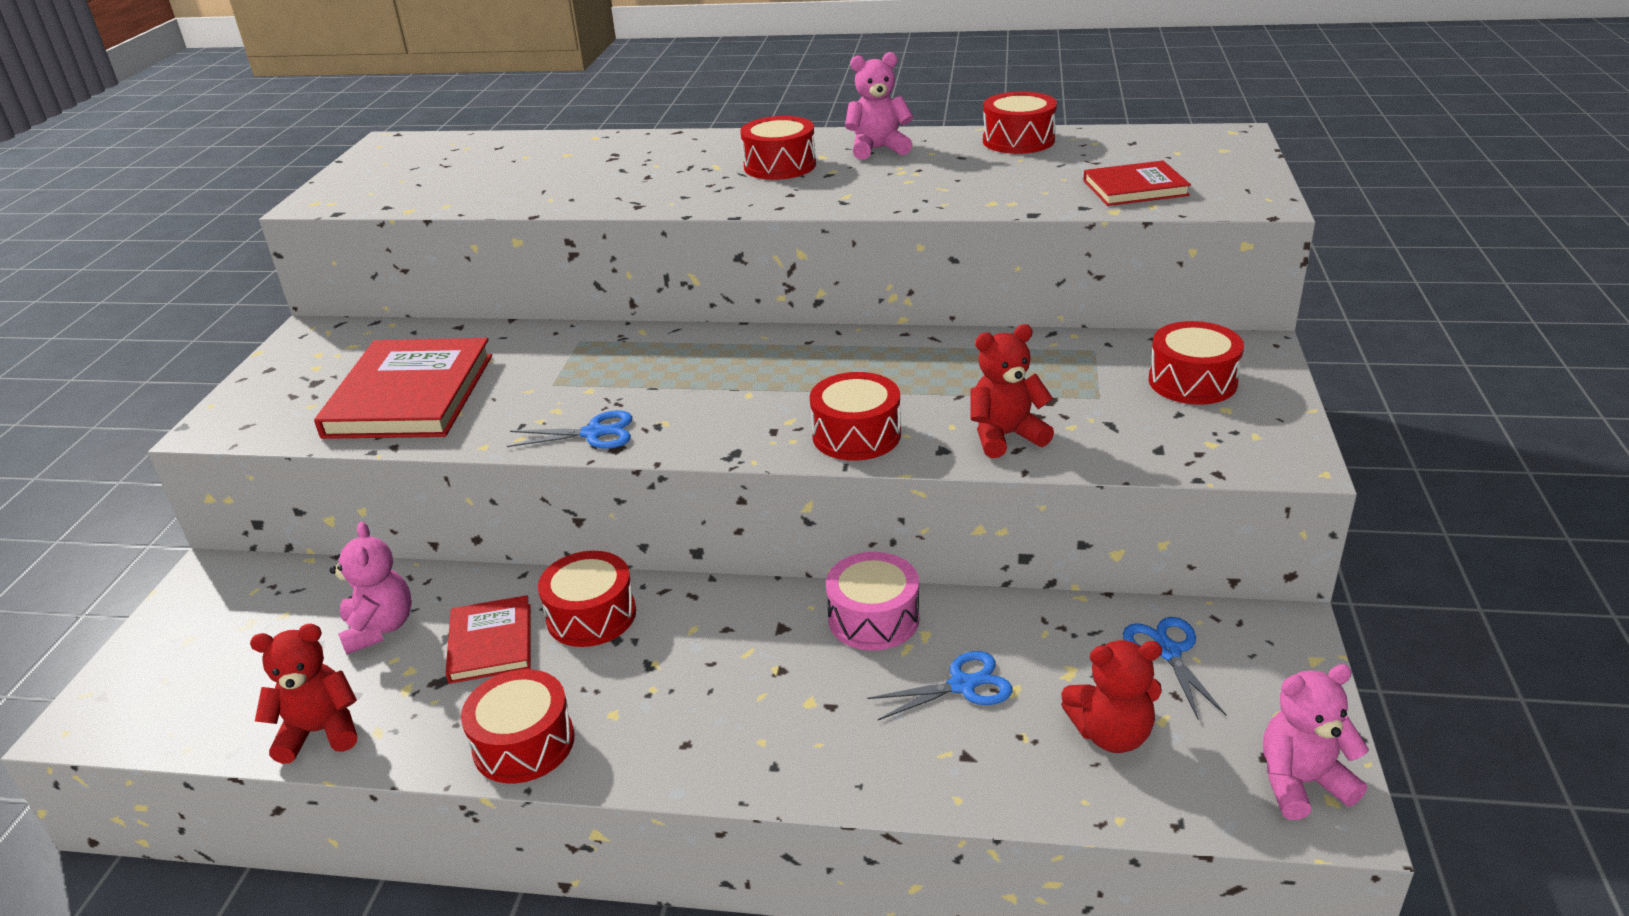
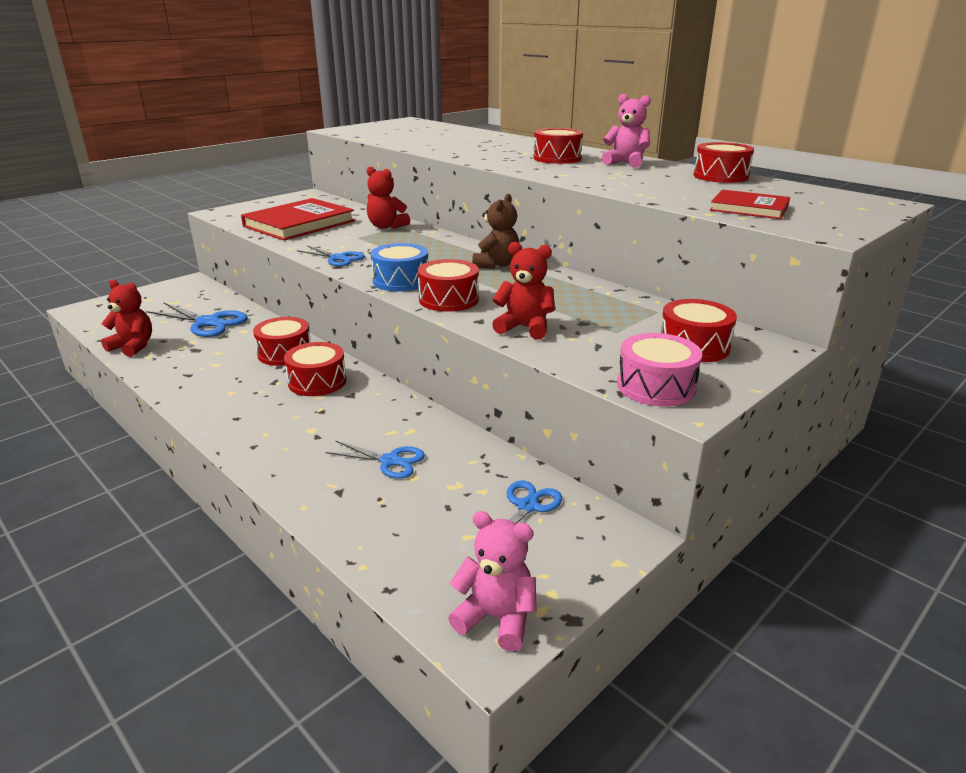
camera: 35 degrees right, 5 degrees down
pink teddy bear [330,522,412,655] -> blue scissors [146,303,248,337]
red book [445,595,531,684] -> none
red drum [461,669,574,783] -> red drum moved to [284,342,347,396]
pink drum [826,552,920,651] -> pink drum moved to [617,333,702,407]
red teddy bear [1061,640,1162,753] -> red teddy bear moved to [367,166,410,229]
none -> blue drum [371,243,428,291]
none -> brown teddy bear [472,194,519,269]

